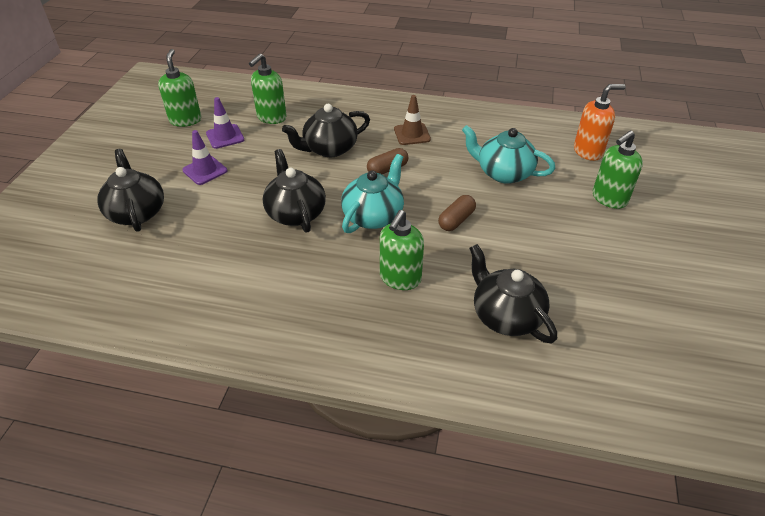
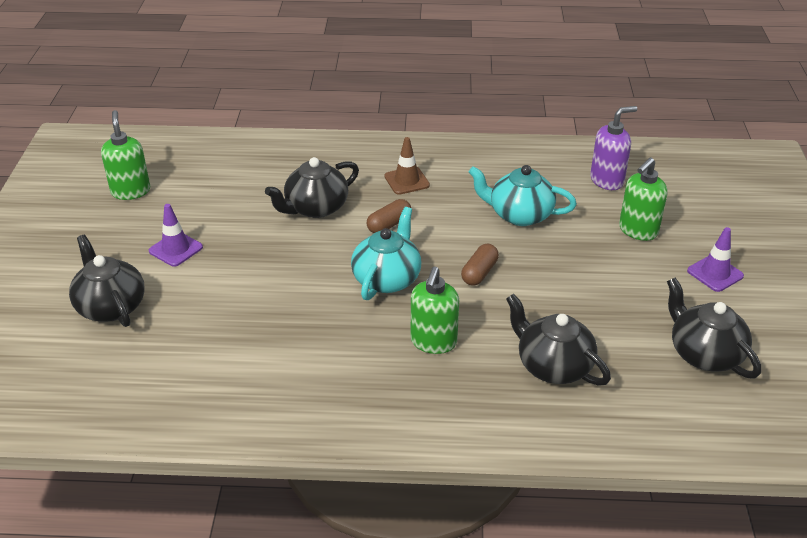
camera: 10 degrees left, 5 degrees down
purple traffic cone [206,97,244,149] -> purple traffic cone moved to [687,227,744,292]
green soap dispenser [249,53,287,124] -> none
black teapot [263,149,326,233] -> black teapot moved to [667,278,761,378]
orange soap dispenser [574,84,626,161] -> purple soap dispenser [590,106,637,190]

